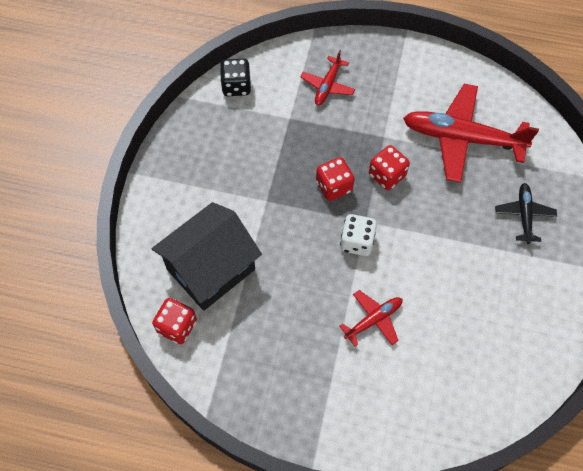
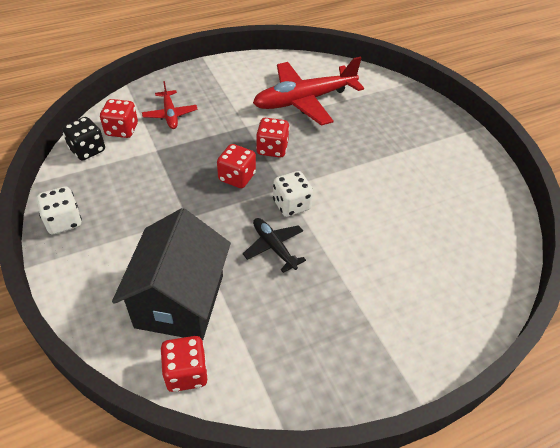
camera: 40 degrees left, 15 degrees down
red plane [339,290,402,346] -> none
black plane [495,183,557,244] -> black plane moved to [243,218,306,273]
none -> white dice [36,187,82,234]
none -> red dice [100,99,138,138]

